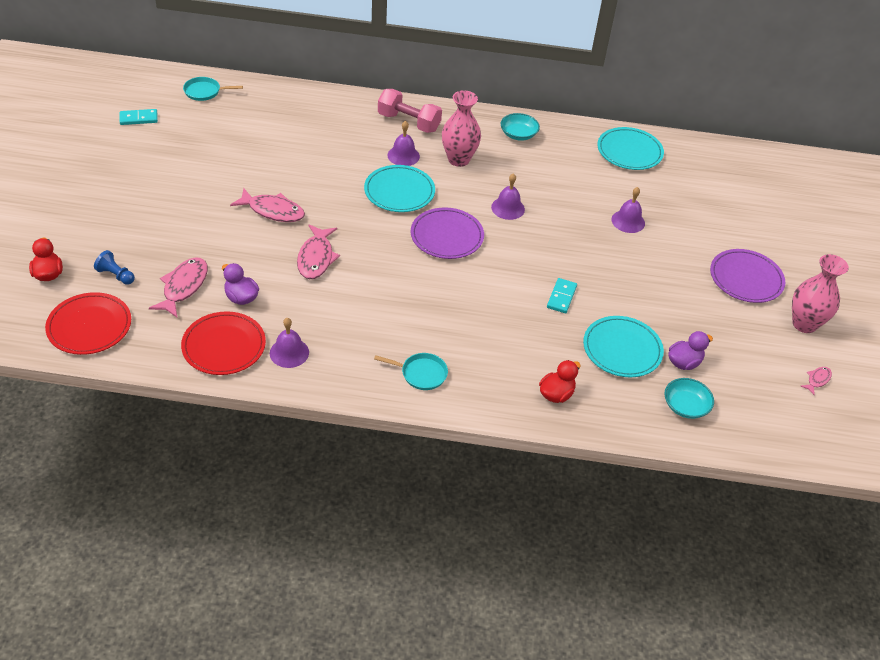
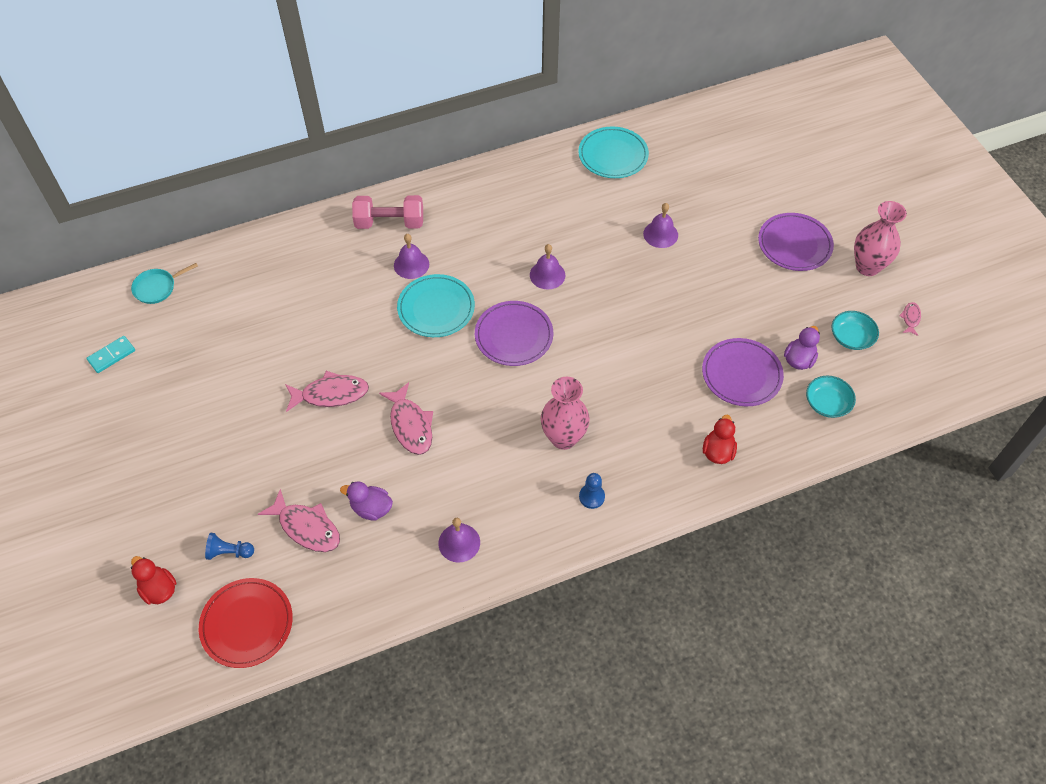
camera: 25 degrees left, 10 degrees up
pink fish [149,257,208,317] -> pink fish turned 135 degrees clockwise [258,489,340,552]
red plate [181,311,266,375] -> none
turquoise pan [374,353,448,390] -> blue pawn [579,473,605,509]
pink vase [442,90,481,167] -> pink vase moved to [541,377,590,450]
turquoise bowl [500,113,540,141] -> turquoise bowl moved to [832,311,879,350]
turquoise domino [547,278,577,313] -> none
turquoise plate [583,316,664,377] -> purple plate [702,338,784,406]

